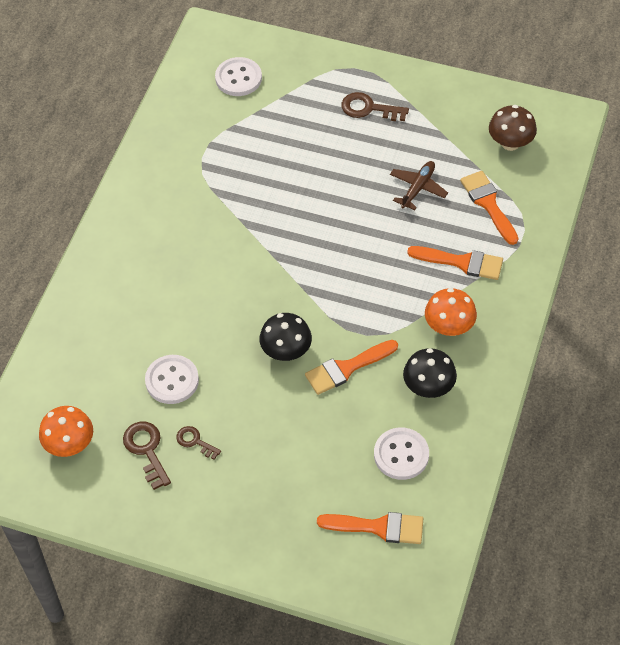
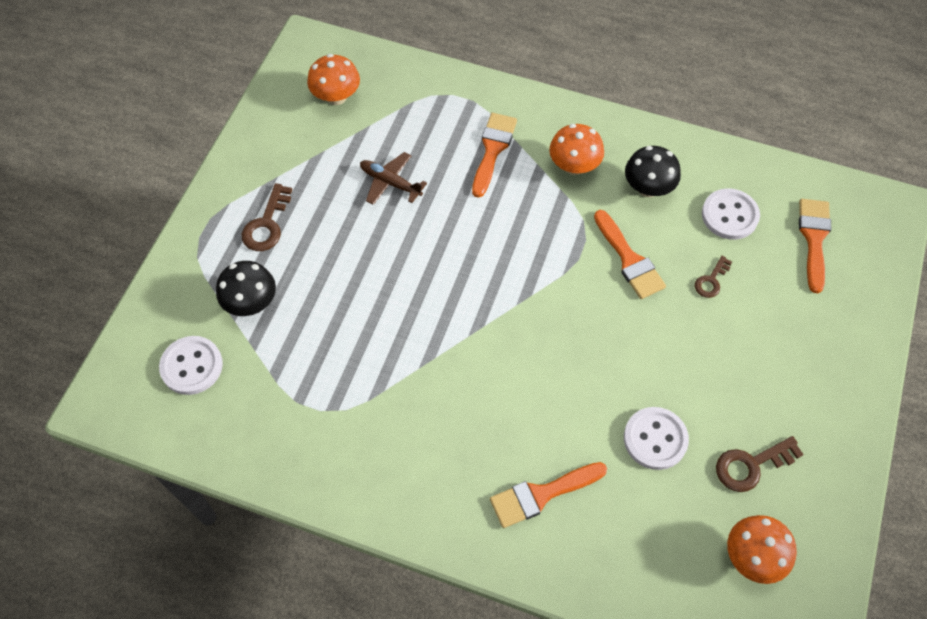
camera: 90 degrees left, 5 degrees up
brown key [176,426,221,460] -> brown key moved to [695,256,732,298]
black mushroom [260,313,312,361] -> black mushroom moved to [216,261,276,316]
orange brush [460,171,518,245] -> orange brush moved to [490,462,607,528]
brown mushroom [489,105,537,151] -> orange mushroom [307,54,360,105]

